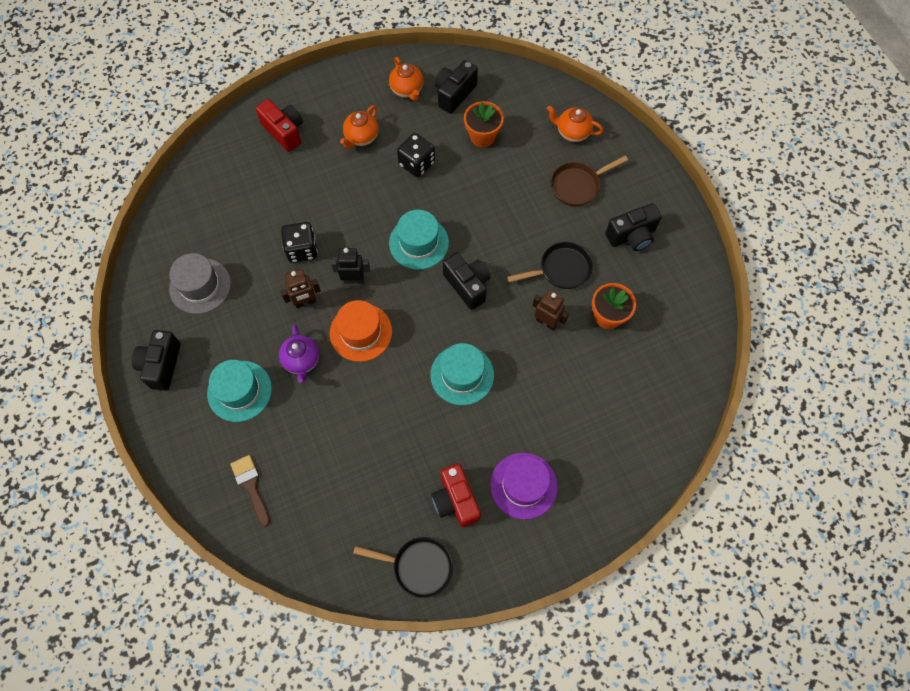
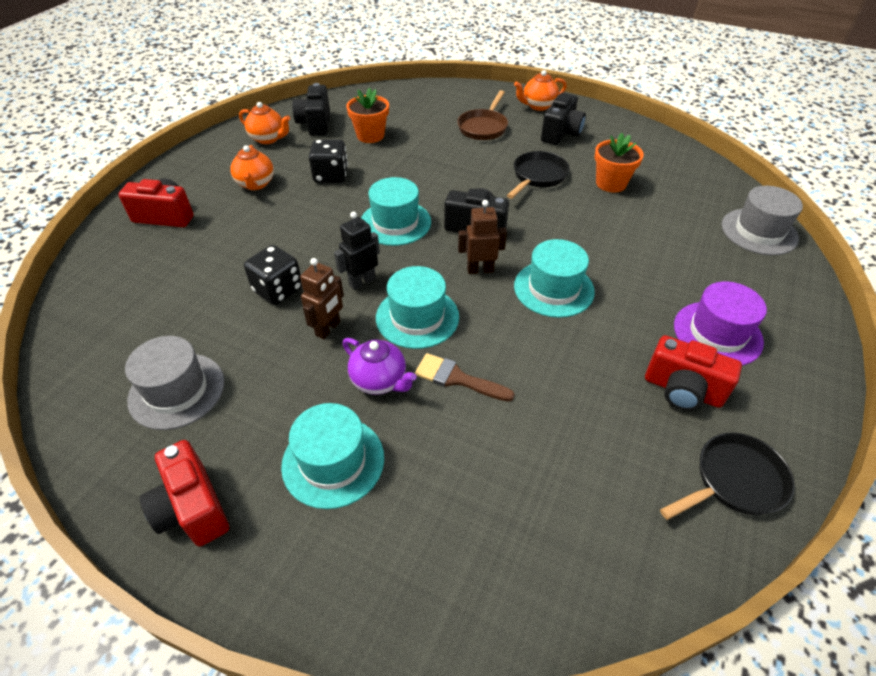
camera: 40 degrees left, 20 degrees down
black camera [132,330,181,391] -> red camera [139,440,229,547]
brown brush [230,455,270,527] -> brown brush moved to [415,353,515,402]
orange hat [330,300,392,362] -> turquoise hat [376,266,459,349]
brown robot [532,290,569,330] -> brown robot moved to [458,200,507,274]
orange teapot [547,106,604,142] -> orange teapot moved to [514,70,567,111]
none -> grey hat [722,186,803,255]

